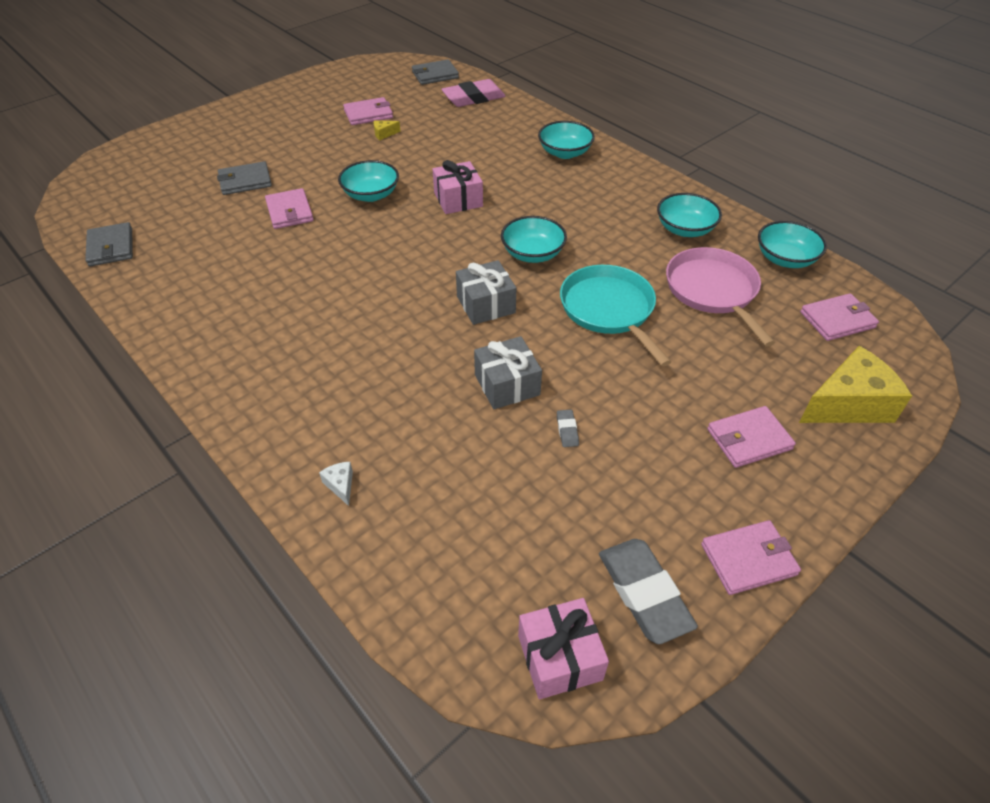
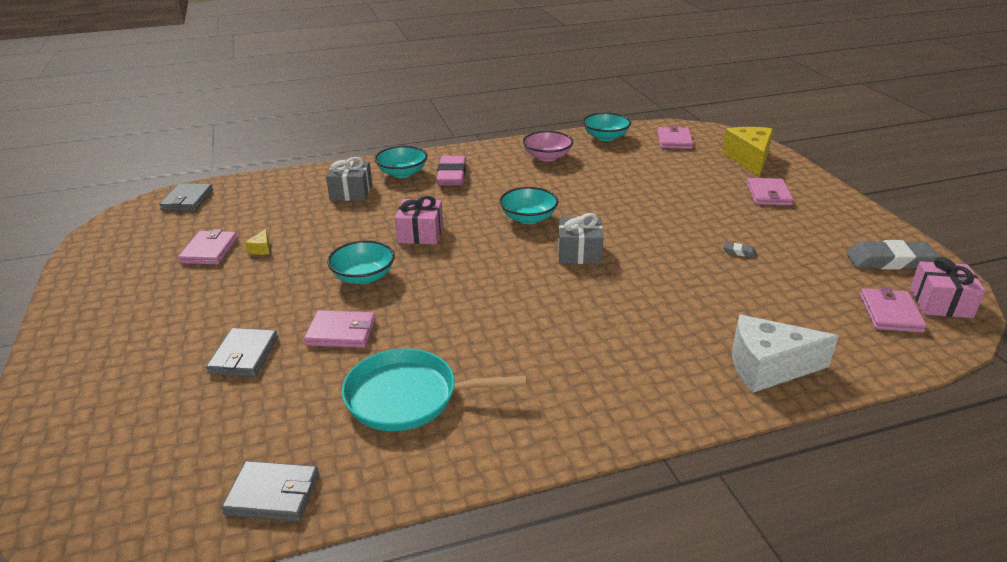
camera: 65 degrees left, 15 degrees down
white cheese [319,462,353,506] -> white cheese [732,315,839,393], size x2.50
pink eraser [442,79,506,107] -> pink eraser moved to [436,156,466,185]
grey gift [474,336,542,409] -> grey gift moved to [326,157,372,201]
turquoise pan [560,265,671,366] -> turquoise pan moved to [342,348,526,431]
turquoise bowl [657,193,722,237] -> pink bowl [523,131,573,161]
pink pan [666,247,775,347] -> none
pink wallet [701,520,801,595] -> pink wallet moved to [860,287,927,333]

